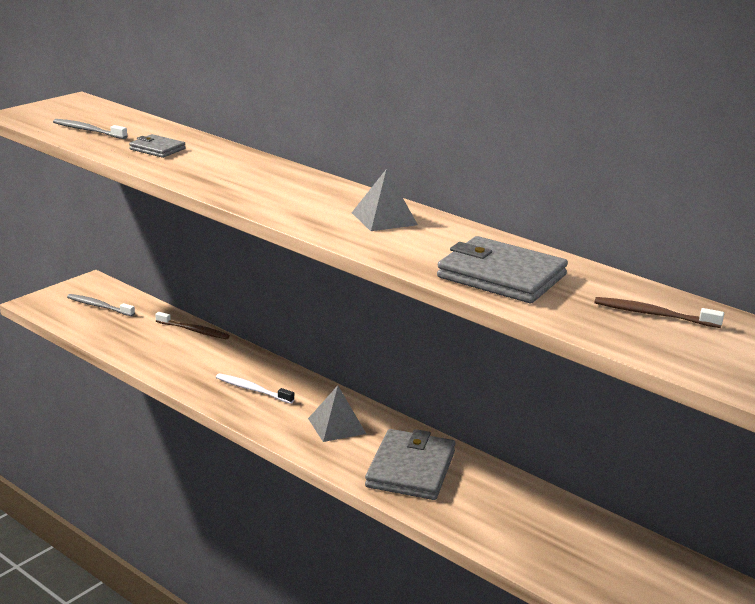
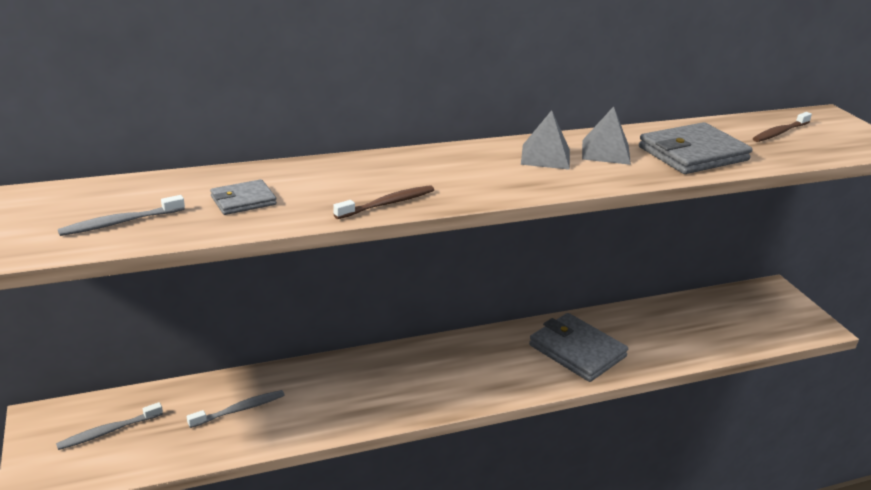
camera: 60 degrees left, 5 degrees up
brown toothbrush [155,312,230,339] -> brown toothbrush moved to [333,185,434,219]
white toothbrush [216,373,294,404] -> none
grey pyramid [308,386,366,442] -> grey pyramid moved to [582,106,631,165]
none -> grey toothbrush [187,390,285,428]

